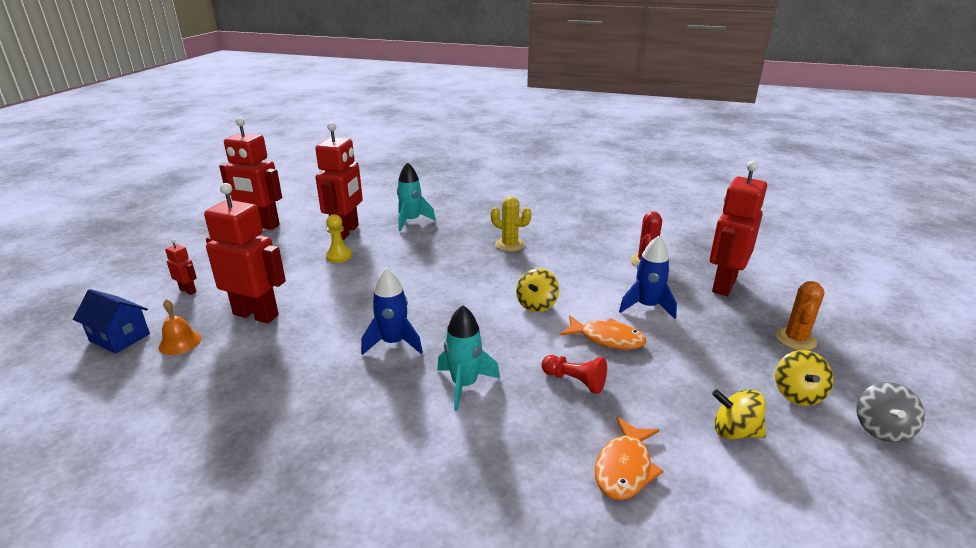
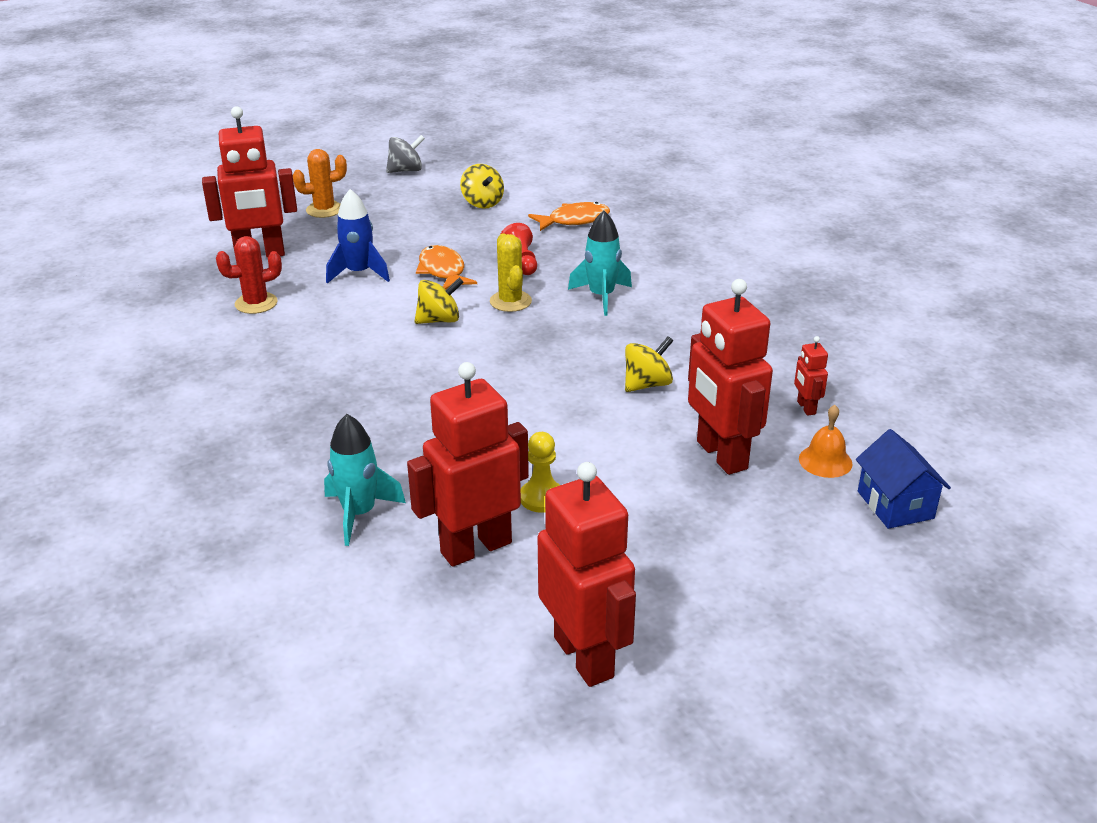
camera: 135 degrees left, 5 degrees up
red robot [165,239,197,295] -> red robot moved to [794,336,828,416]
blue rocket [361,268,423,355] -> none
yellow cactus [491,197,531,252] -> yellow cactus moved to [490,233,532,312]
yellow spinning top [775,350,833,406] -> yellow spinning top moved to [625,336,673,392]

